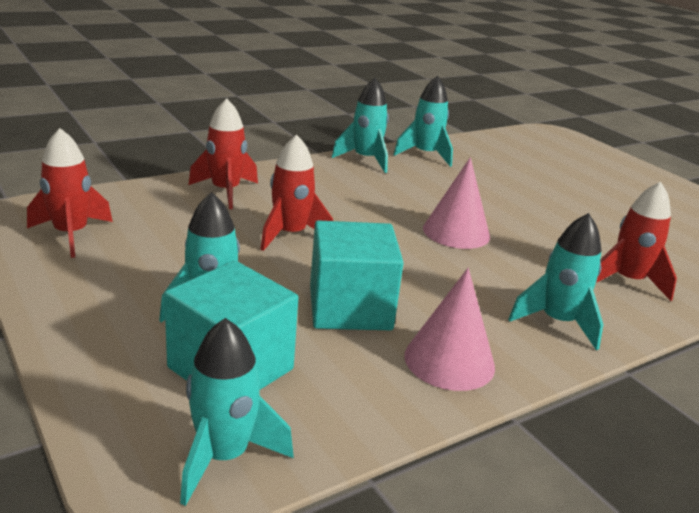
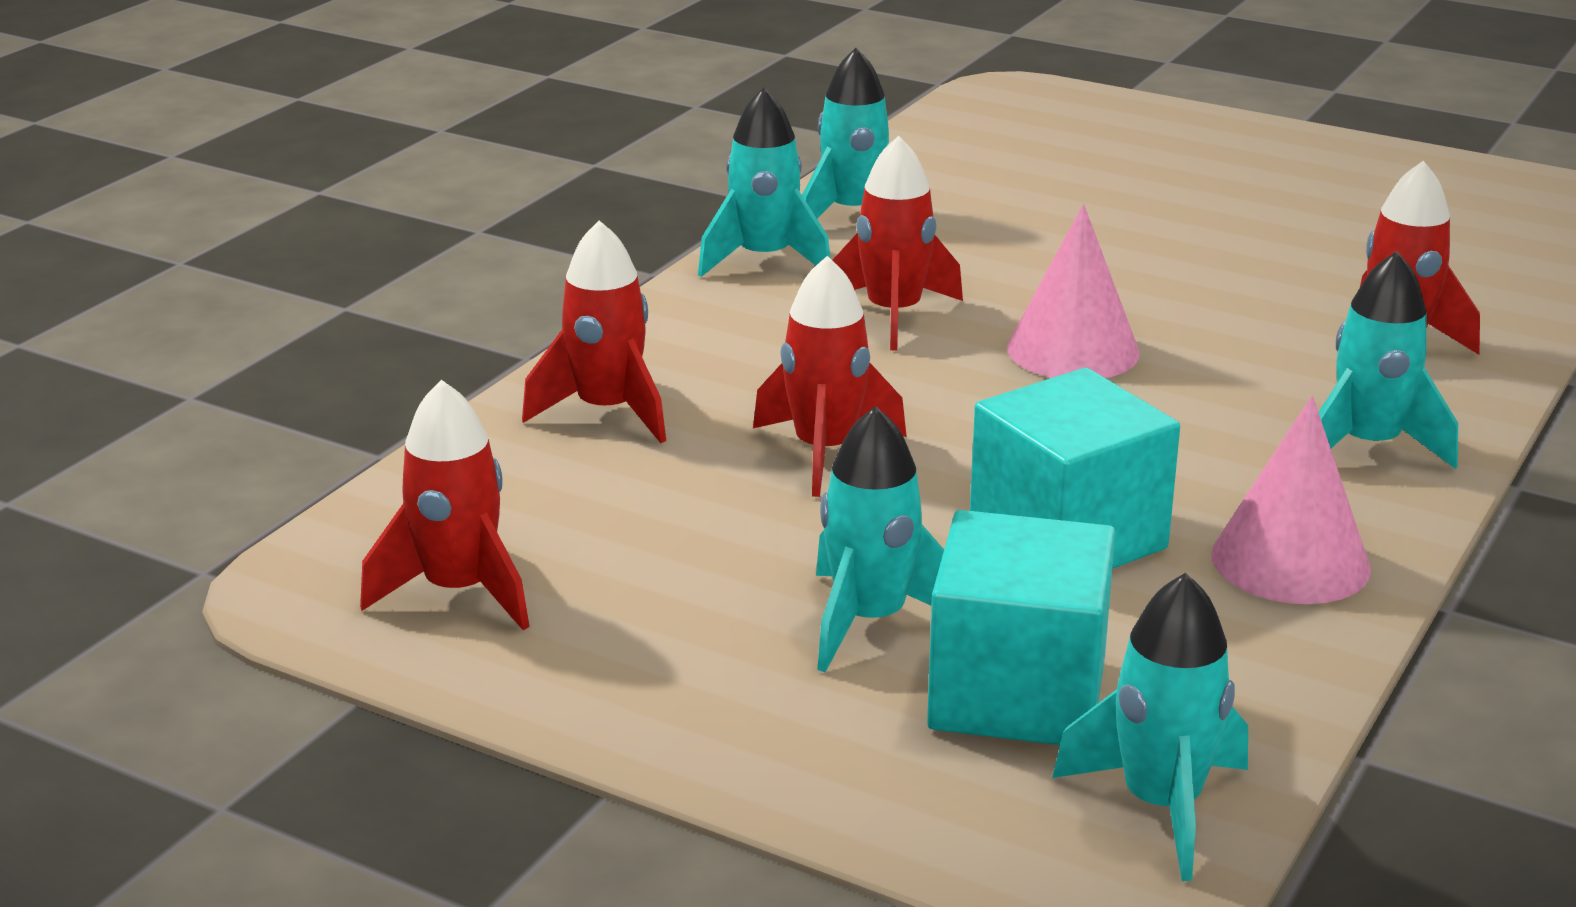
camera: 25 degrees left, 0 degrees up
none -> red rocket [832,135,963,350]

